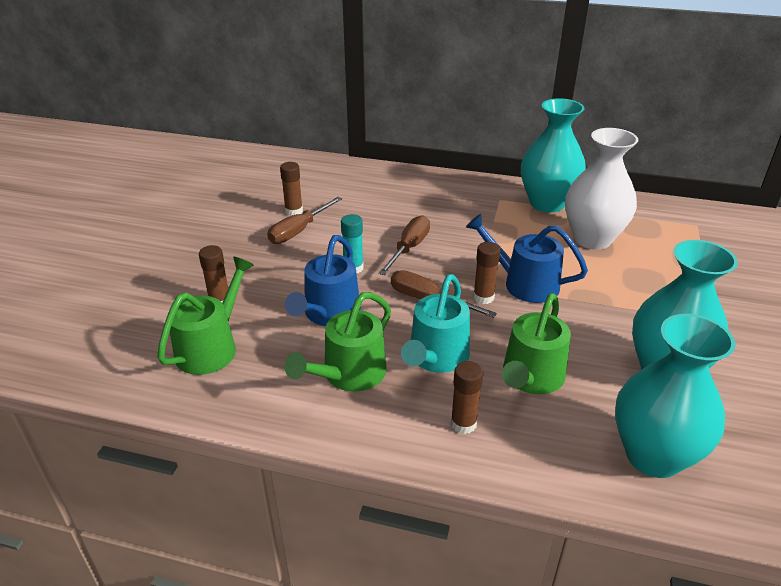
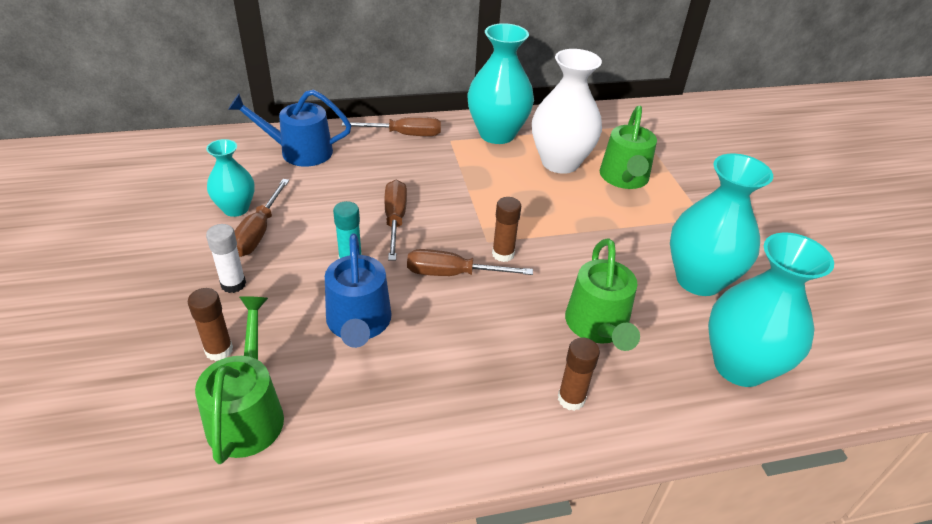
camera: 30 degrees left, 5 degrees up
brown glue stick [280,162,303,216] -> turquoise vase [206,139,255,217]
green watering can [284,292,391,392] -> green watering can moved to [600,106,657,189]
turquoise watering can [401,274,470,373] -> none
blue watering can [466,214,588,303] -> blue watering can moved to [228,90,351,167]
none -> white glue stick [206,224,246,293]
none -> brown screwdriver [341,117,441,136]

